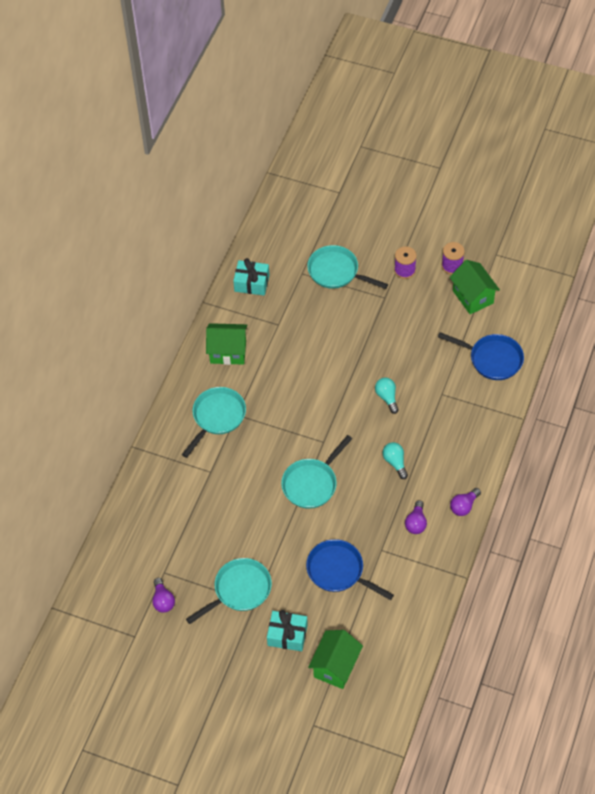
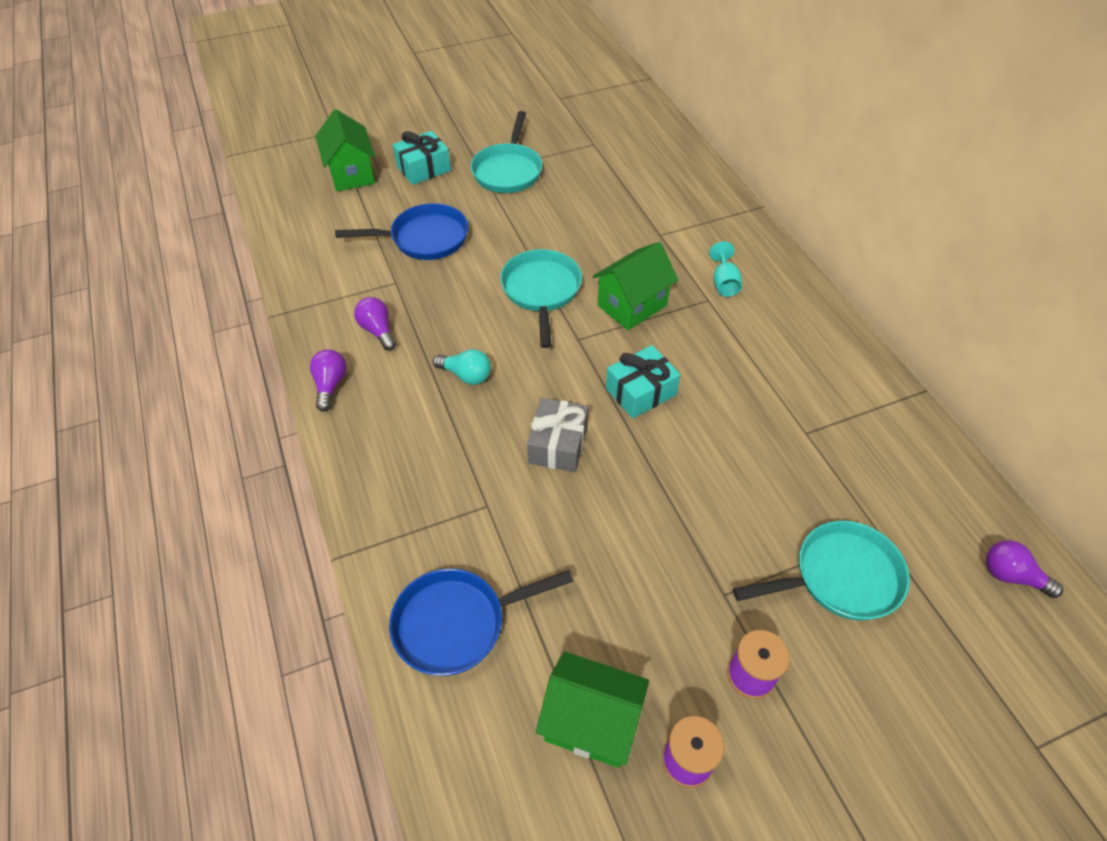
camera: 135 degrees right, 5 degrees down
purple light bulb [152,578,175,613] -> purple light bulb moved to [986,540,1063,598]
turquoise pan [182,387,246,458] -> turquoise goblet [709,242,742,297]
green house [206,323,247,365] -> green house moved to [592,242,678,330]
turquoise gift [233,258,269,296] -> turquoise gift moved to [606,345,681,418]
turquoise light bulb [375,378,399,414] -> grey gift [527,398,589,472]

